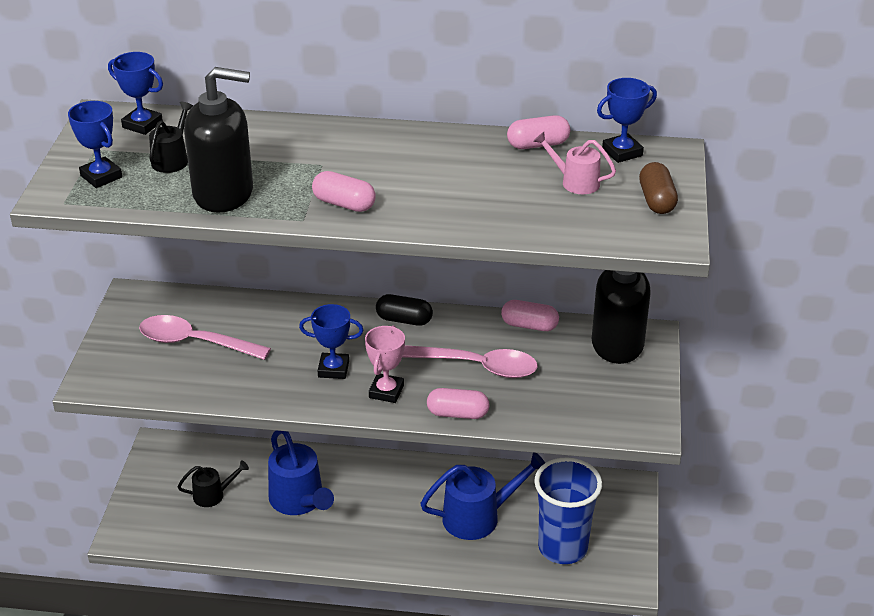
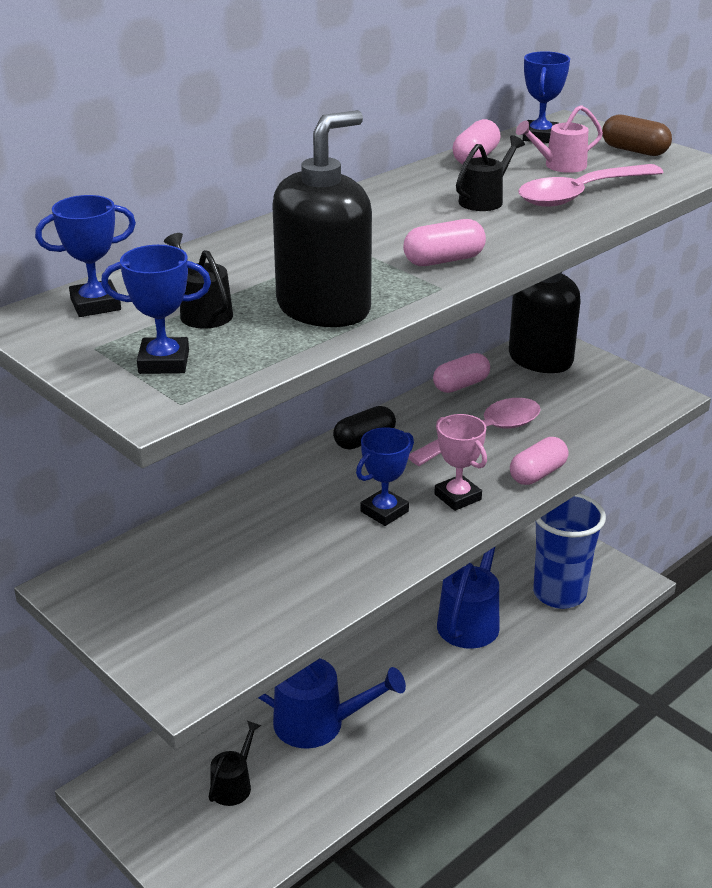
camera: 50 degrees left, 5 degrees down
pink spoon [139,315,271,360] -> pink spoon moved to [518,164,664,207]
none -> black watering can [456,135,525,211]

